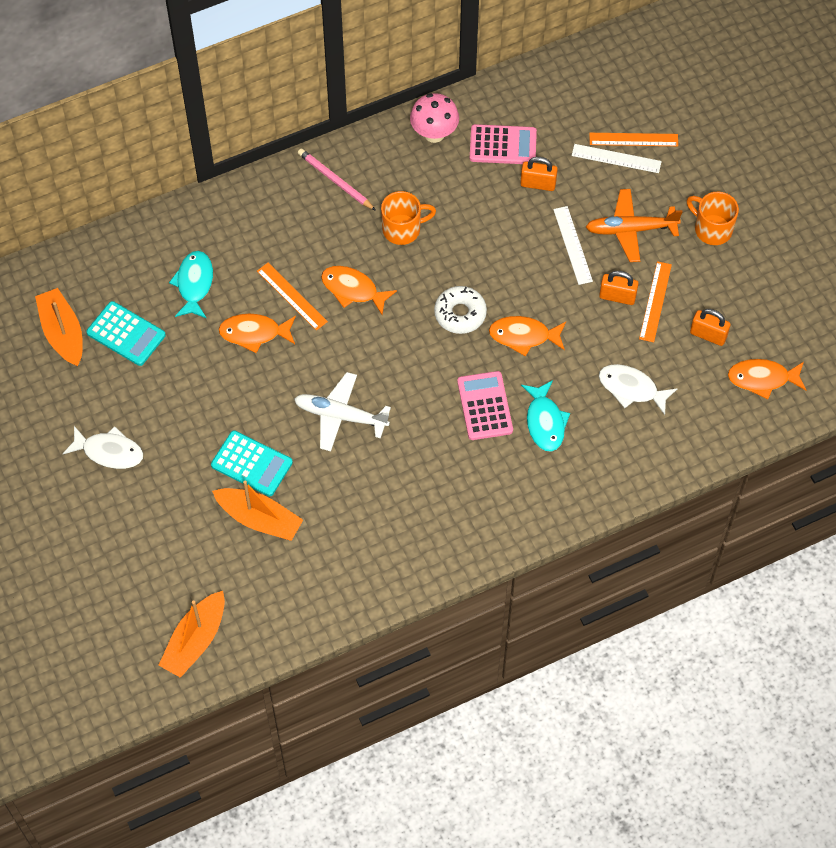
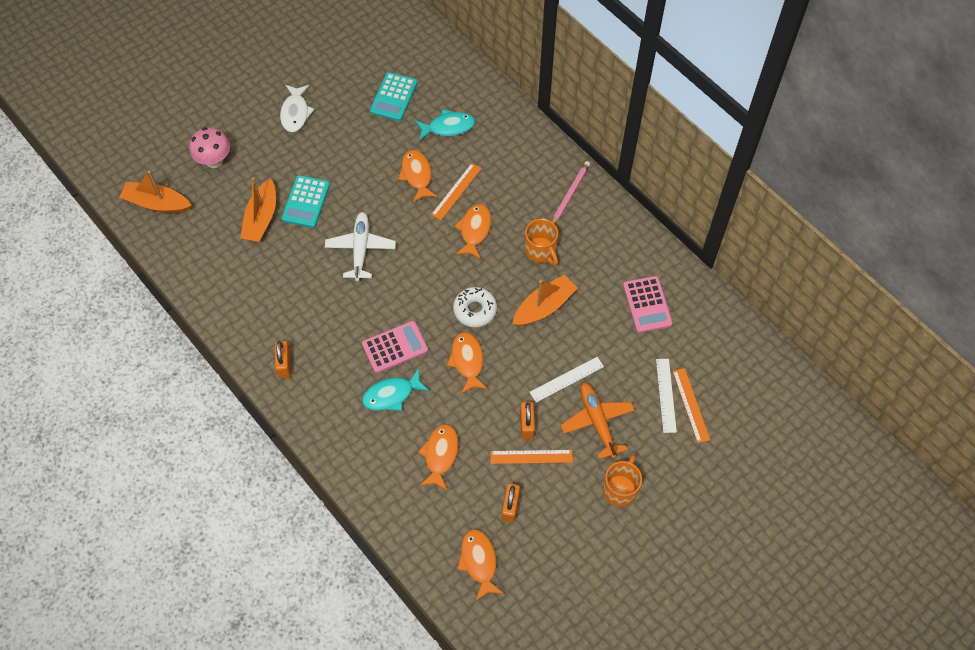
camera: 75 degrees right, 0 degrees up
orange boat [35,288,83,366] -> orange boat moved to [512,275,578,326]
pink mushroom [410,93,459,143] -> pink mushroom moved to [189,127,230,168]
orange padlock [520,157,558,191] -> orange padlock moved to [275,341,291,379]
white fish [599,364,677,415] -> orange fish [418,424,458,491]

